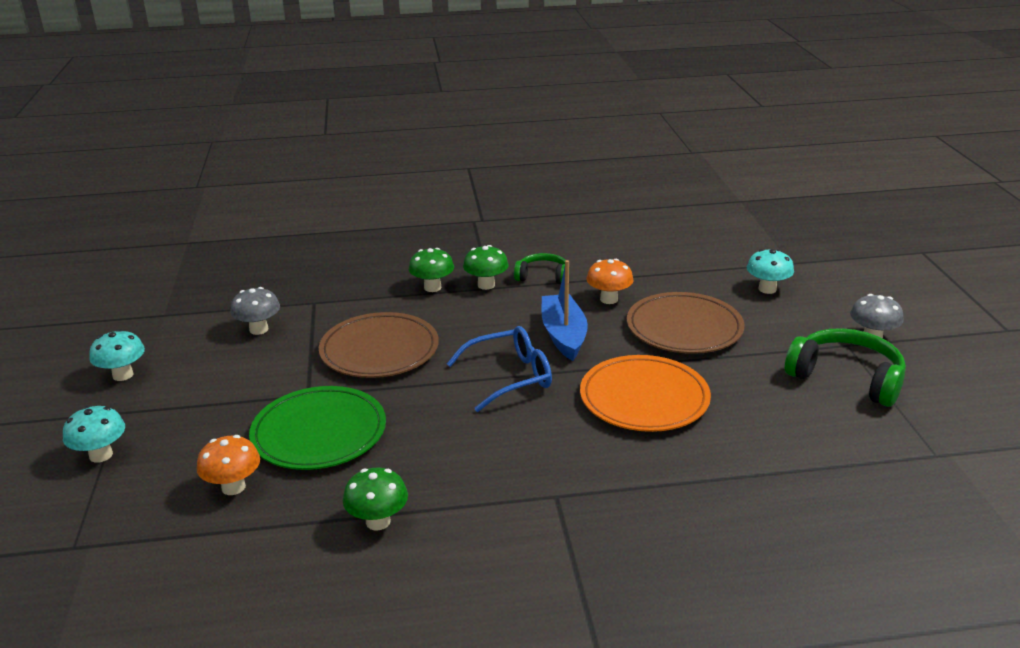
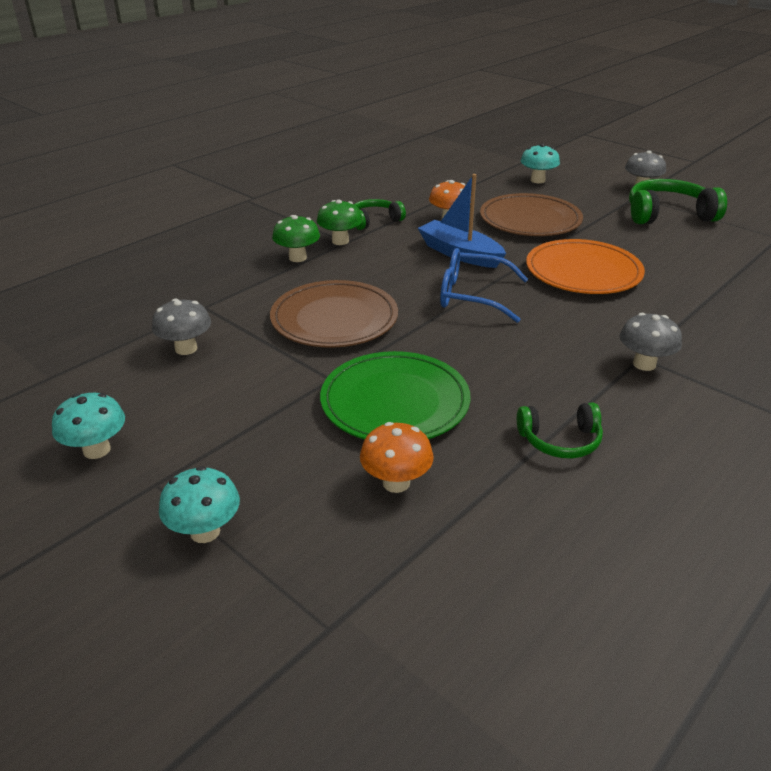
camera: 40 degrees left, 5 degrees up
green mushroom [343,468,408,530] -> green headphones [517,403,603,459]
blue glasses [447,326,552,412] -> blue glasses turned 105 degrees counterclockwise [440,248,528,323]
none -> grey mushroom [620,313,682,371]

